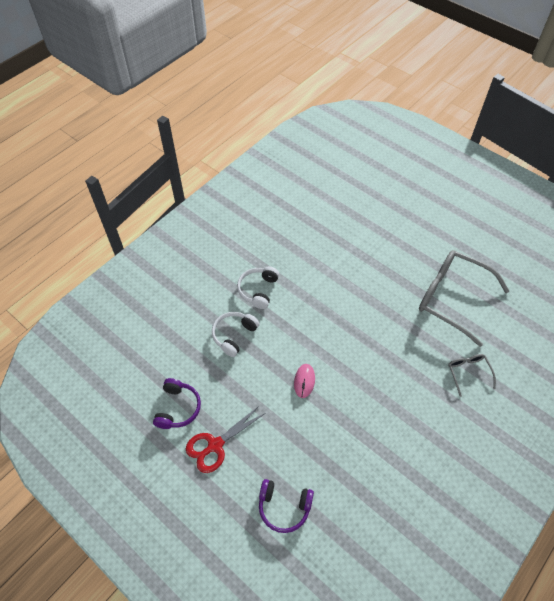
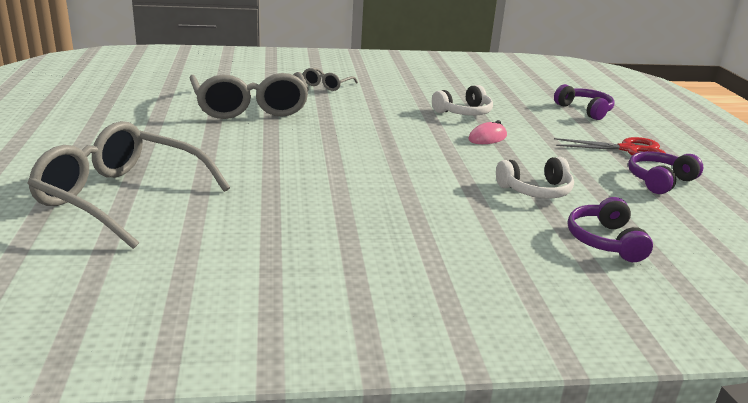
camera: 140 degrees left, 30 degrees down
white headphones [237,267,279,309] -> white headphones moved to [432,85,493,116]
none -> grey glasses [27,121,230,249]
none -> purple headphones [568,197,653,262]

